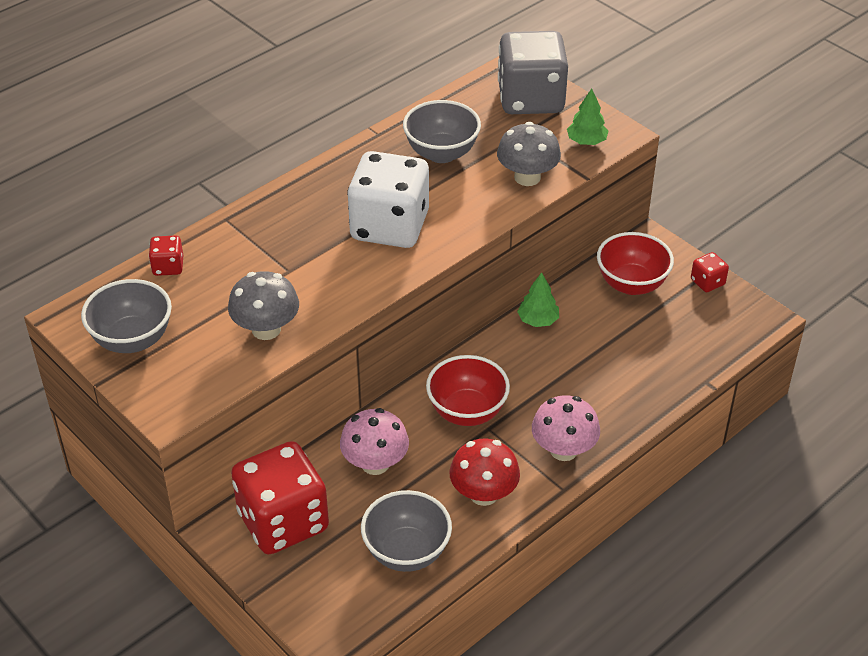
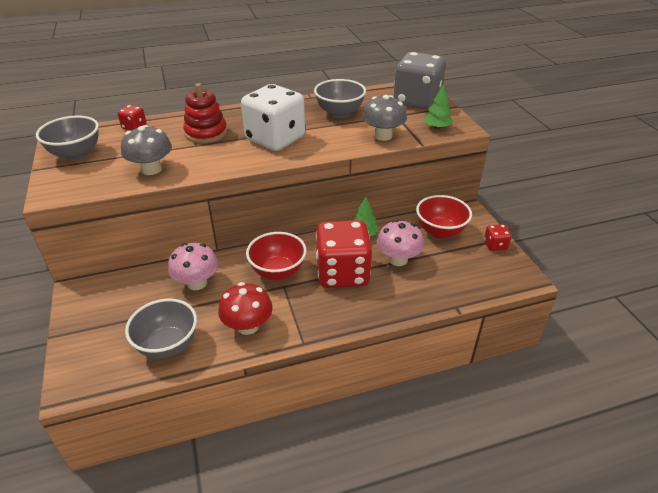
camera: 25 degrees right, 5 degrees down
red dice [231,441,329,554] -> red dice moved to [315,220,372,288]
pink mushroom [532,395,600,461] -> pink mushroom moved to [377,220,424,266]
none -> red stacking toy [183,83,227,143]

